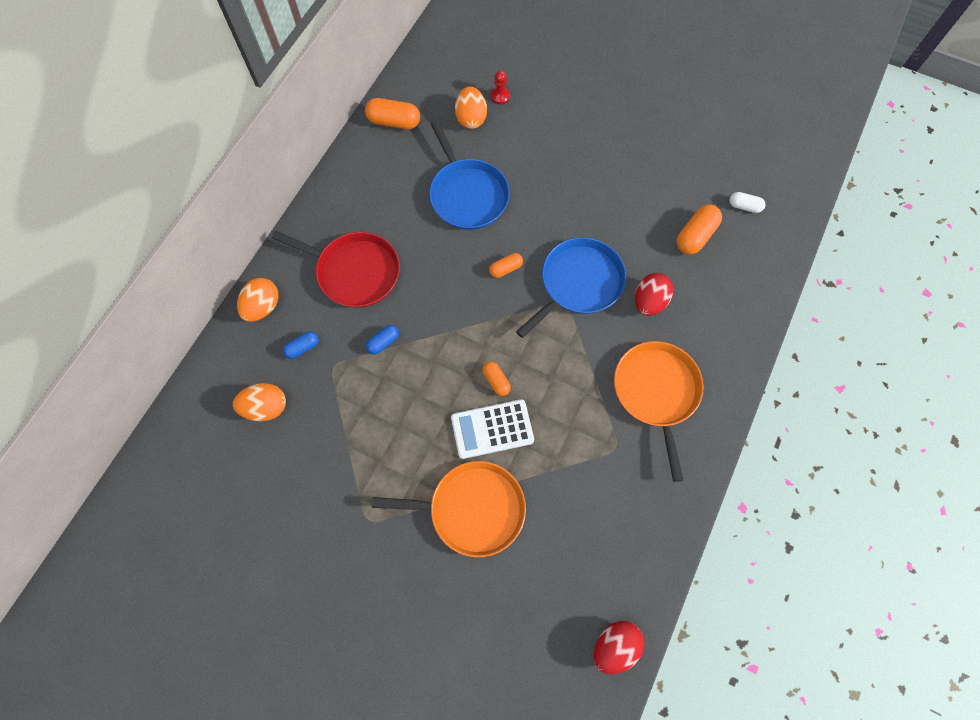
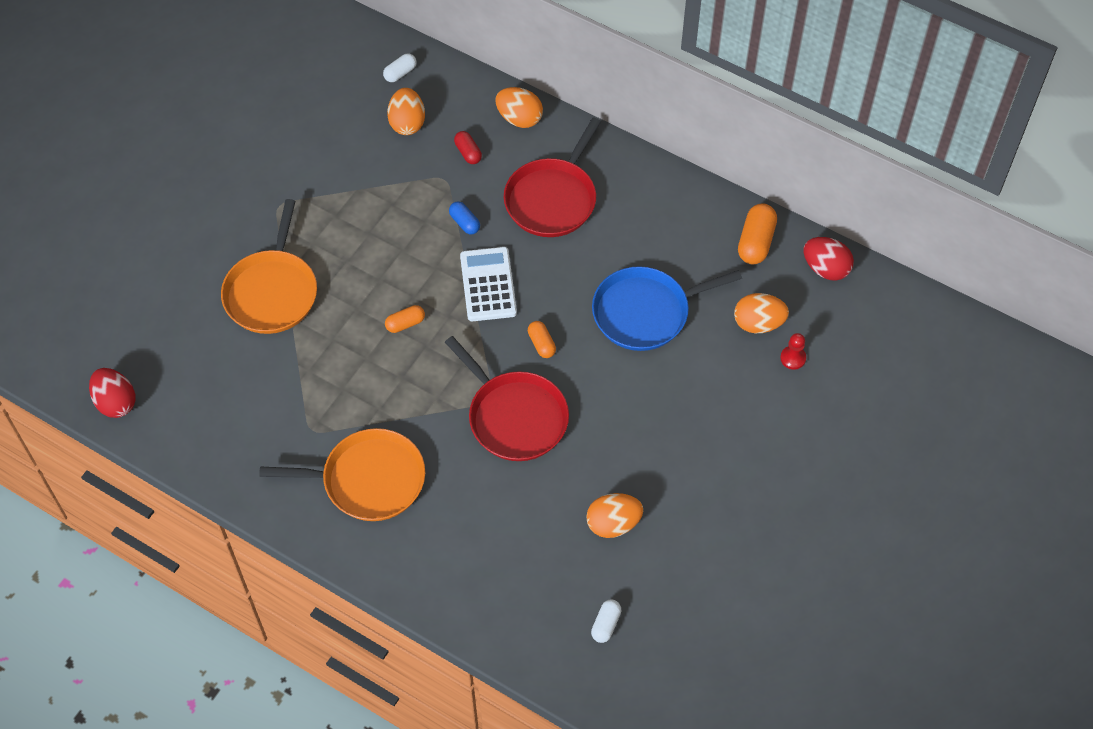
camera: 95 degrees right, 10 degrees down
blue capsule [283,331,319,359] -> red capsule [454,131,482,164]
white calculator [451,399,534,459] -> white calculator moved to [460,247,517,321]
blue pan [516,237,626,338] -> red pan [445,336,569,461]
red egg [635,273,674,316] -> red egg moved to [804,237,854,281]
orange capsule [677,204,722,255] -> none
none -> white capsule [383,53,417,82]
none -> orange egg [586,493,643,538]

